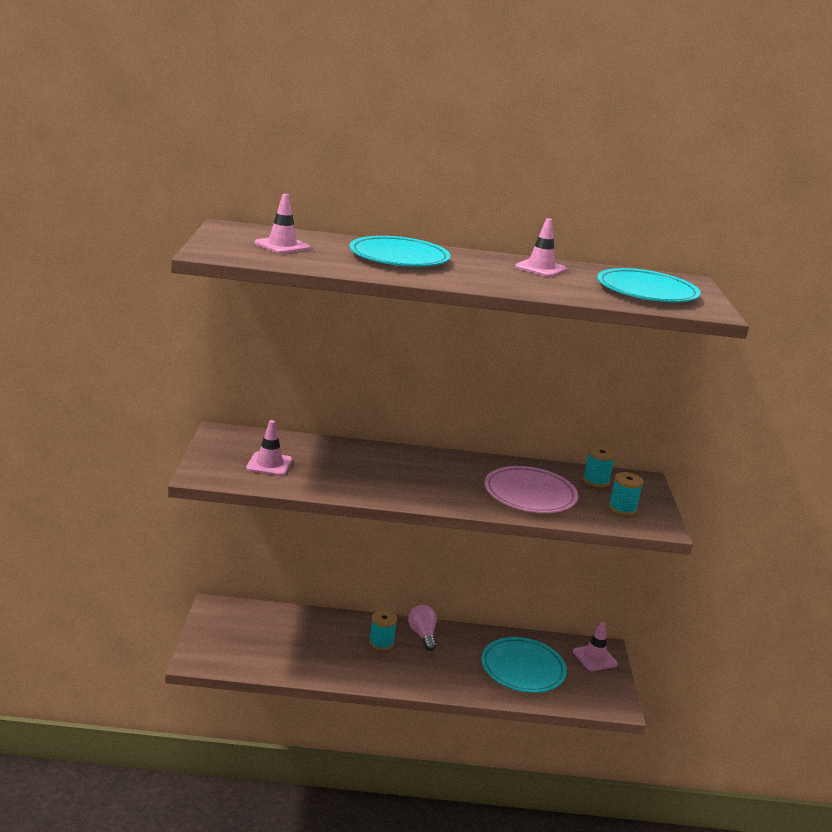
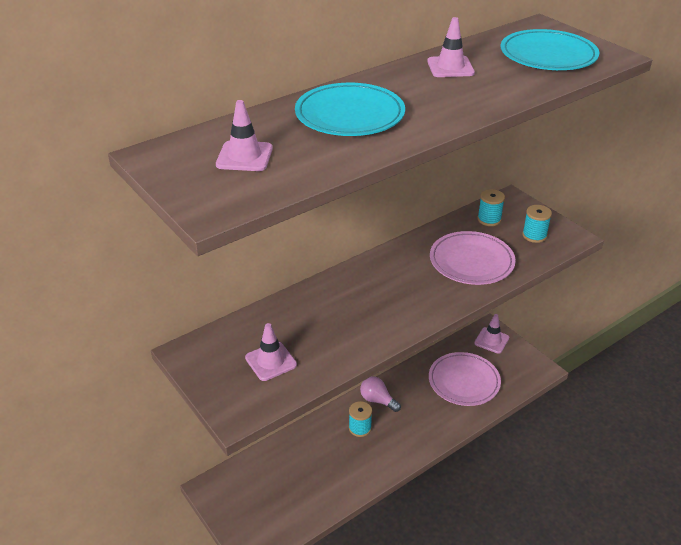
camera: 35 degrees left, 15 degrees up
turquoise plate [481,637,567,693] -> pink plate [429,352,501,406]

